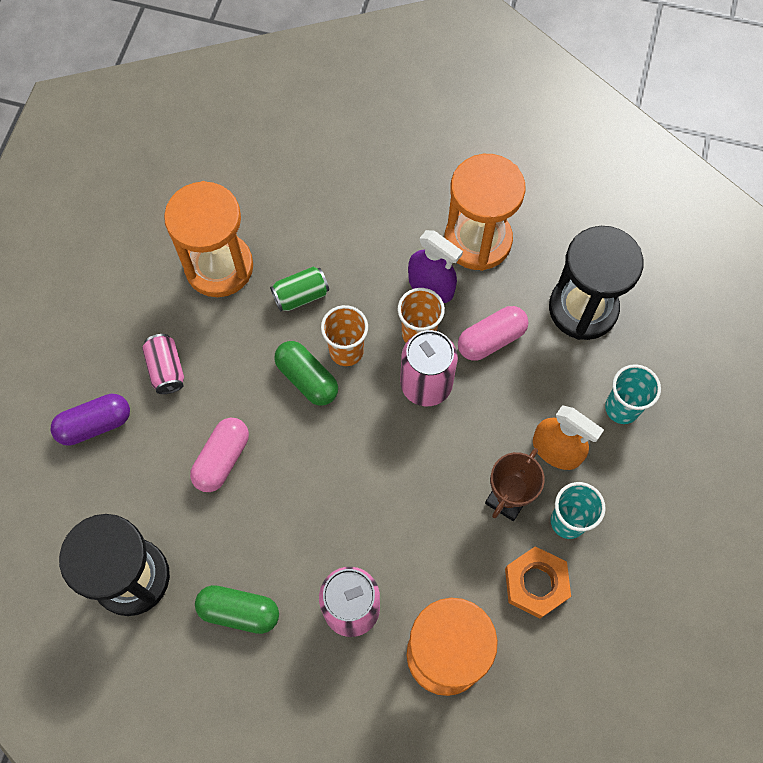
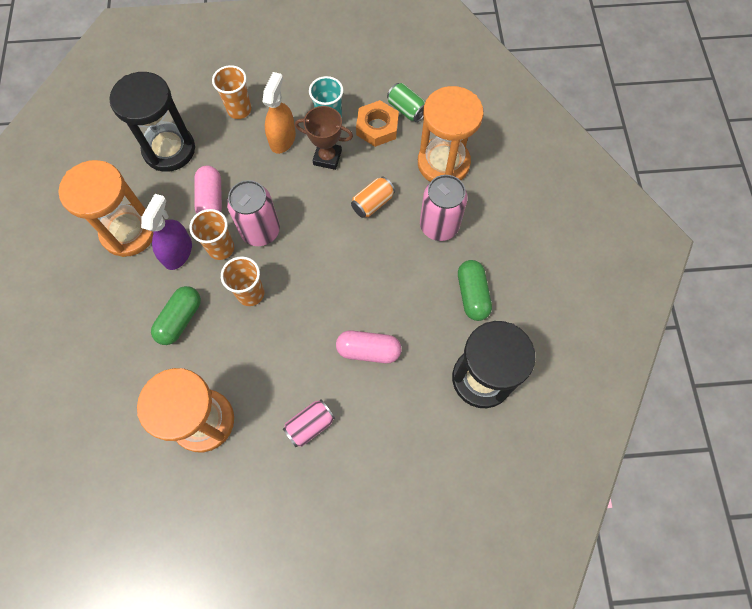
camera: 110 degrees left, 0 degrees up
purple capsule [51,394,130,446] -> none
green can [270,266,329,312] -> green can moved to [387,83,425,122]
green capsule [274,341,338,405] -> green capsule moved to [151,286,201,345]
pink capsule [458,306,529,361] -> pink capsule turned 45 degrees clockwise [194,166,222,214]
turquoise cup [605,364,661,424] -> orange cup [212,65,251,119]
none -> orange can [351,176,395,218]

